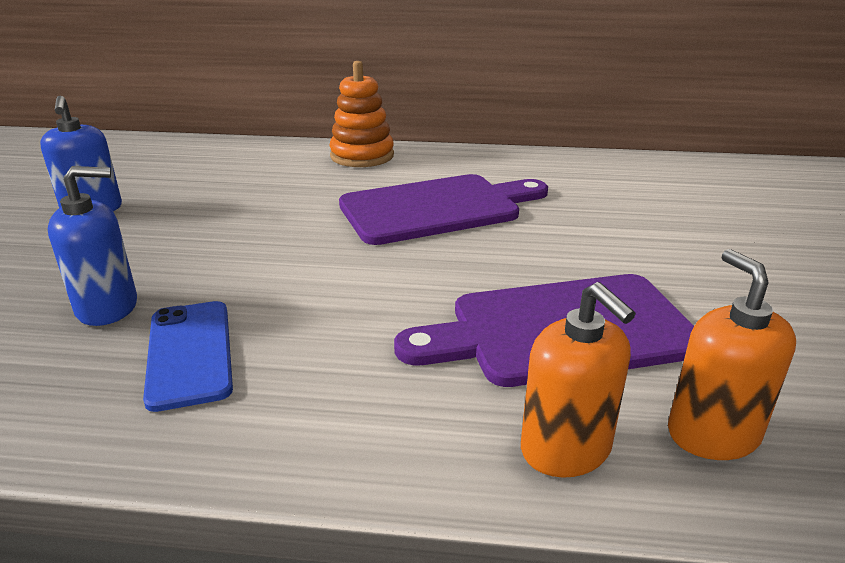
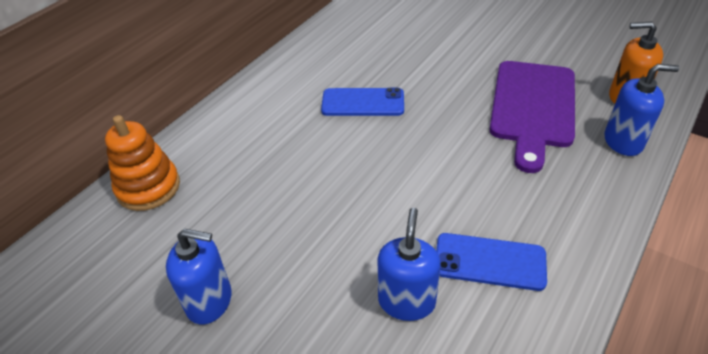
camera: 60 degrees left, 15 degrees up
orange stacking toy [329,61,394,167] -> orange stacking toy moved to [105,115,180,211]
purple cutting board [339,174,548,245] -> blue phone [321,88,404,116]
orange soap dispenser [521,282,636,478] -> blue soap dispenser [604,64,679,156]

